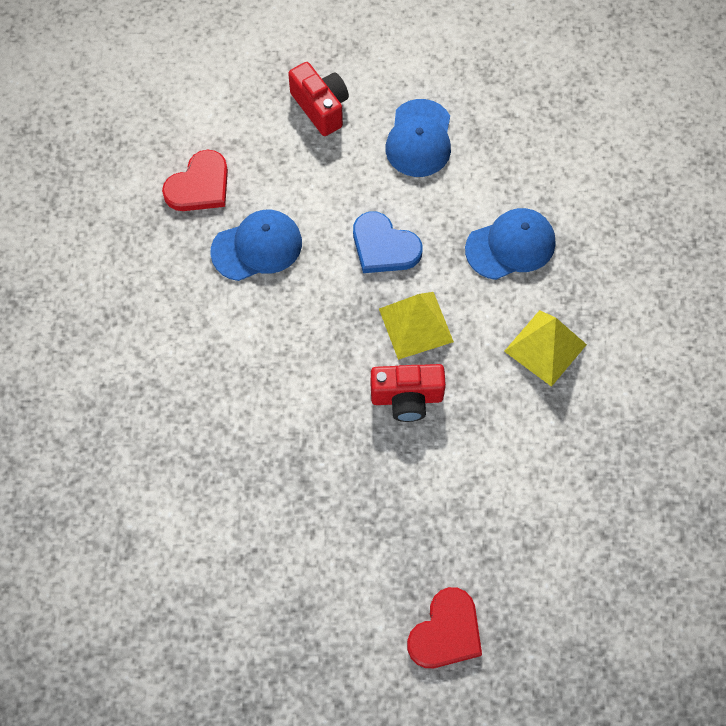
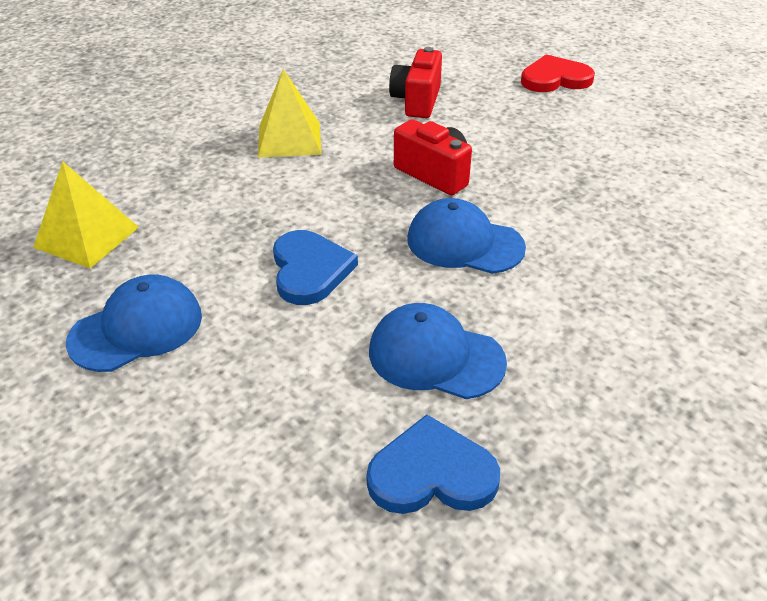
camera: 135 degrees left, 25 degrees down
red heart [162,150,228,211] -> blue heart [366,414,500,514]
red camera [288,62,349,136] -> red camera moved to [389,47,442,118]
yellow pyramid [379,292,454,360] -> yellow pyramid moved to [33,161,139,268]
blue cap [465,208,555,280] -> blue cap moved to [407,198,526,274]

